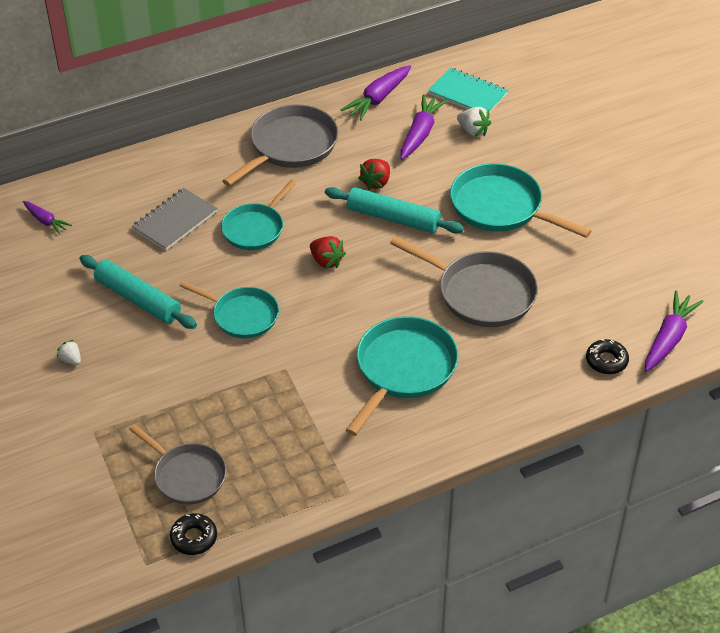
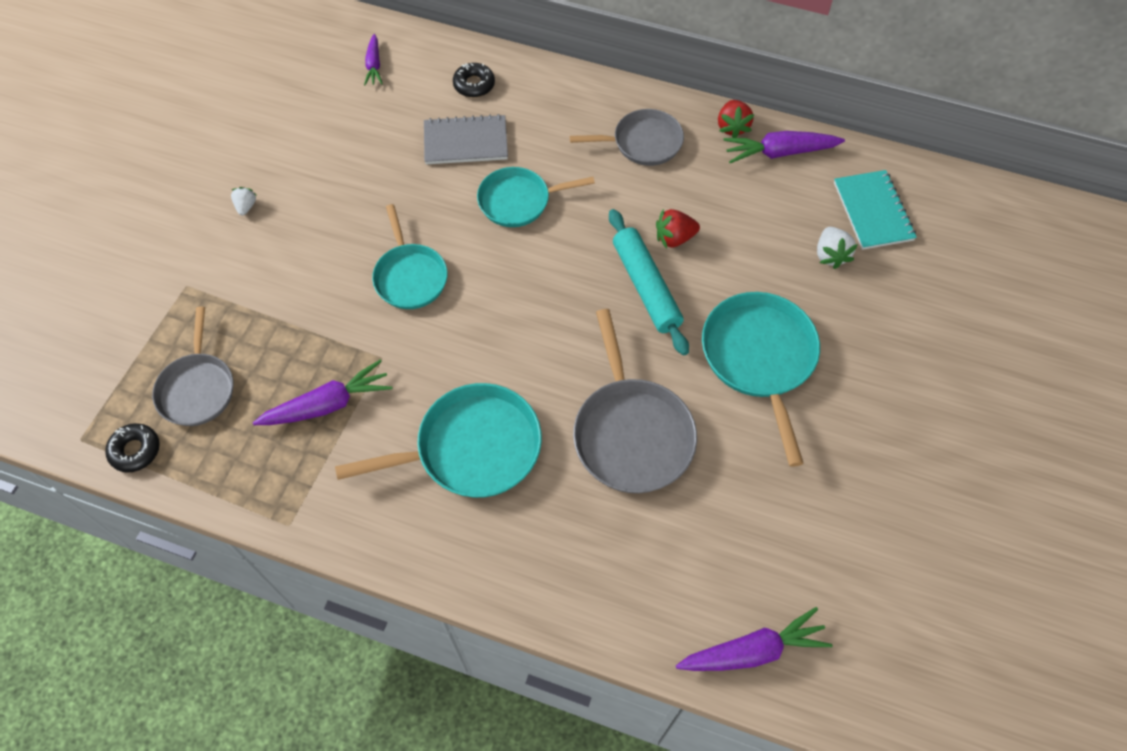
camera: 45 degrees right, 15 degrees up
turquoise rolling pin [79,255,197,329] -> none
grey pan [222,104,339,186] -> grey pan [570,109,684,166], size x0.67
red strawberry [310,236,346,269] -> red strawberry moved to [718,100,754,138]
purple carrot [401,94,447,160] -> purple carrot moved to [253,359,392,425]
black donut [586,339,629,374] -> black donut moved to [453,63,495,97]

